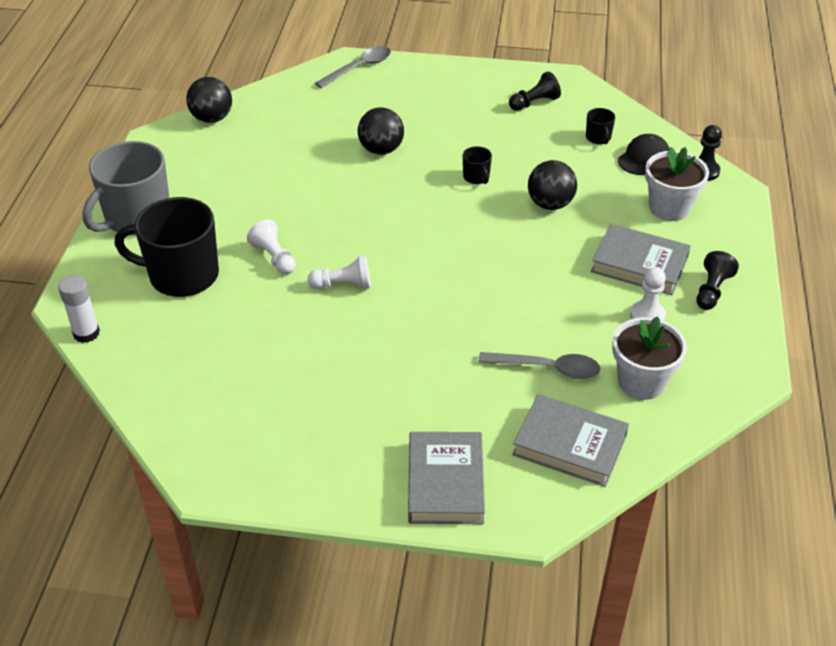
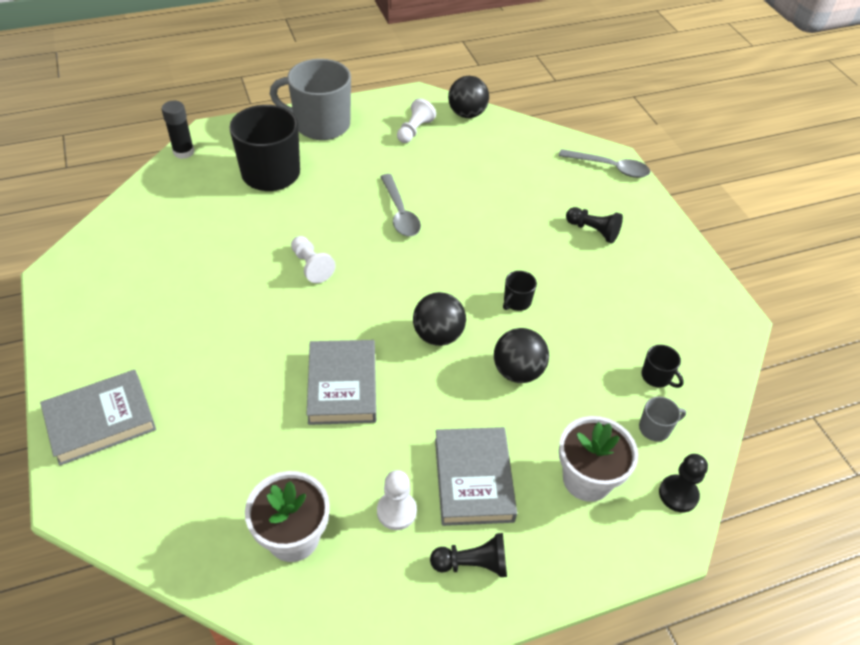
camera: 60 degrees right, 5 degrees up
white glue stick [58,275,100,343] -> black glue stick [162,101,194,159]
white pawn [247,219,296,275] -> white pawn moved to [397,98,436,143]
black ball [358,107,404,155] -> black ball moved to [413,292,466,346]
grey spoon [479,352,601,379] -> grey spoon moved to [380,174,421,236]
black pawn [509,72,561,111] -> black pawn moved to [566,207,623,243]
grey book [512,394,629,487] -> grey book moved to [306,340,376,425]
black mug [586,108,615,144] -> black mug turned 90 degrees counterclockwise [641,345,684,388]
black cap [618,134,670,175] -> grey mug [639,397,686,442]

